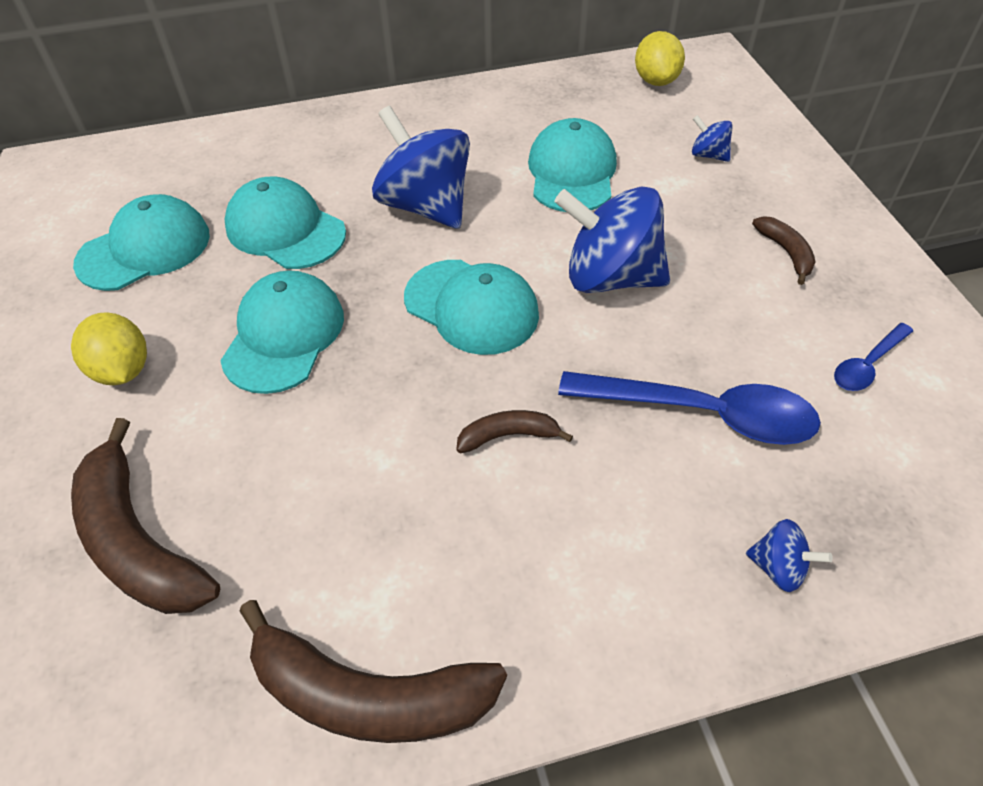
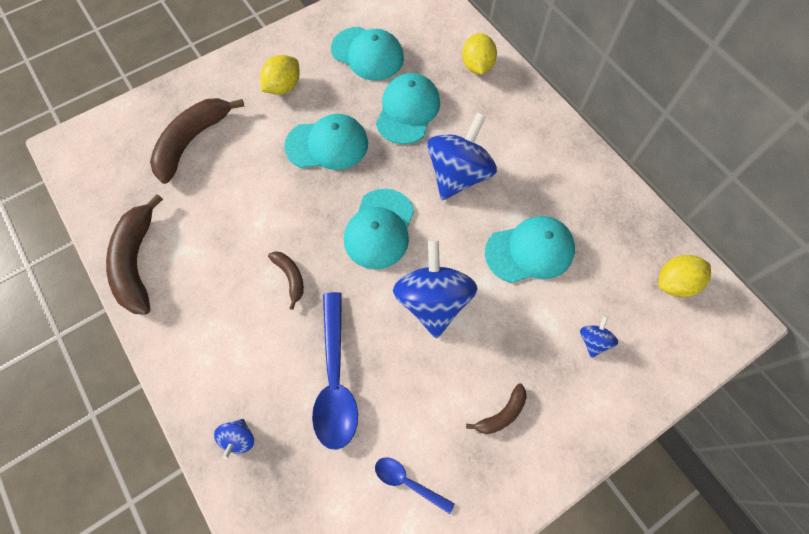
camera: 70 degrees right, 15 degrees up
none -> yellow lemon [462,33,497,75]

